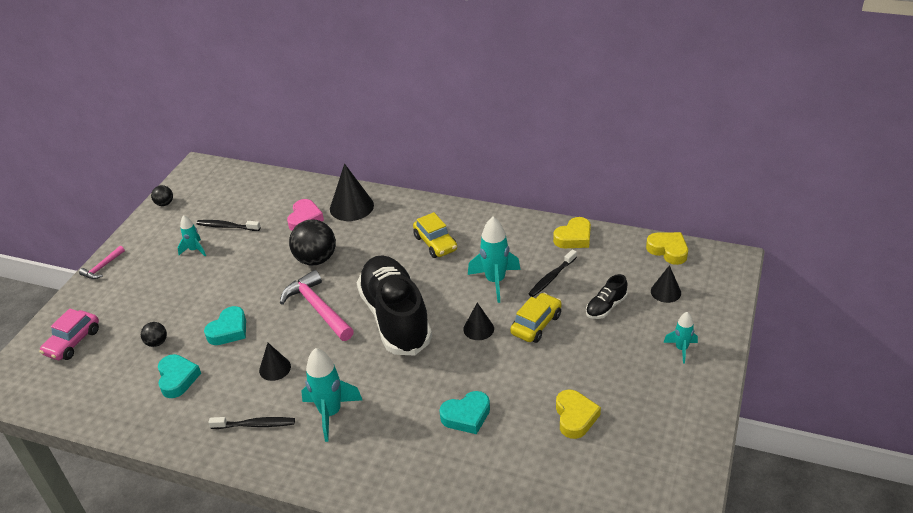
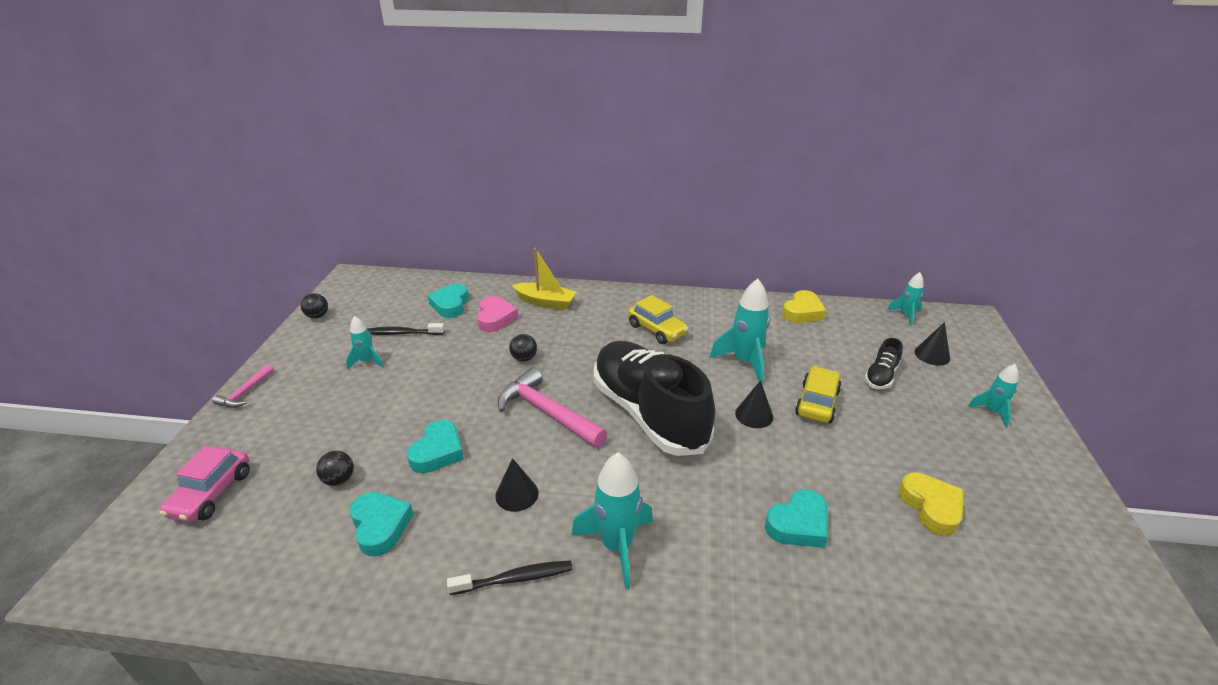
camera: 15 degrees left, 5 degrees down
black ball [289,219,336,266] -> black ball [509,334,537,361], size x0.50
black cone [330,164,374,221] -> yellow boat [512,248,577,310]
black toothbrush [528,249,577,297] -> none
yellow heart [646,232,688,265] -> turquoise rocket [887,272,924,326]
none -> turquoise heart [427,284,469,318]

